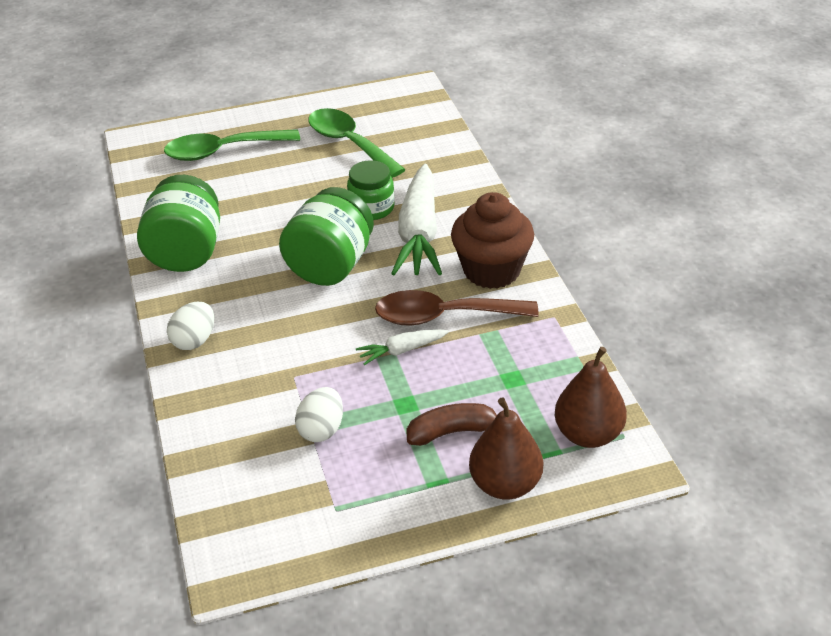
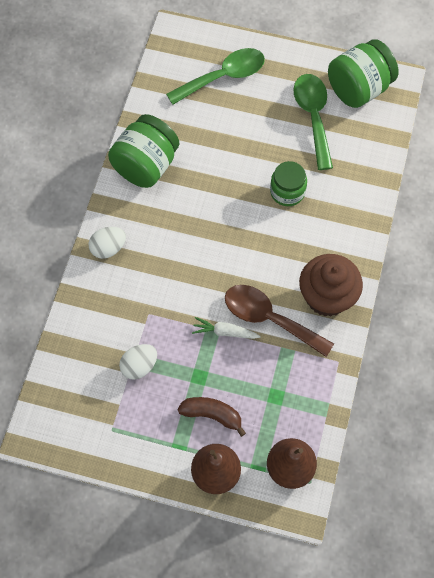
camera: 30 degrees right, 25 degrees up
green spoon [164,129,300,161] -> green spoon turned 135 degrees clockwise [166,48,265,105]
green jar [279,187,374,286] -> green jar moved to [328,39,399,108]
white carrot [391,164,442,275] -> none

